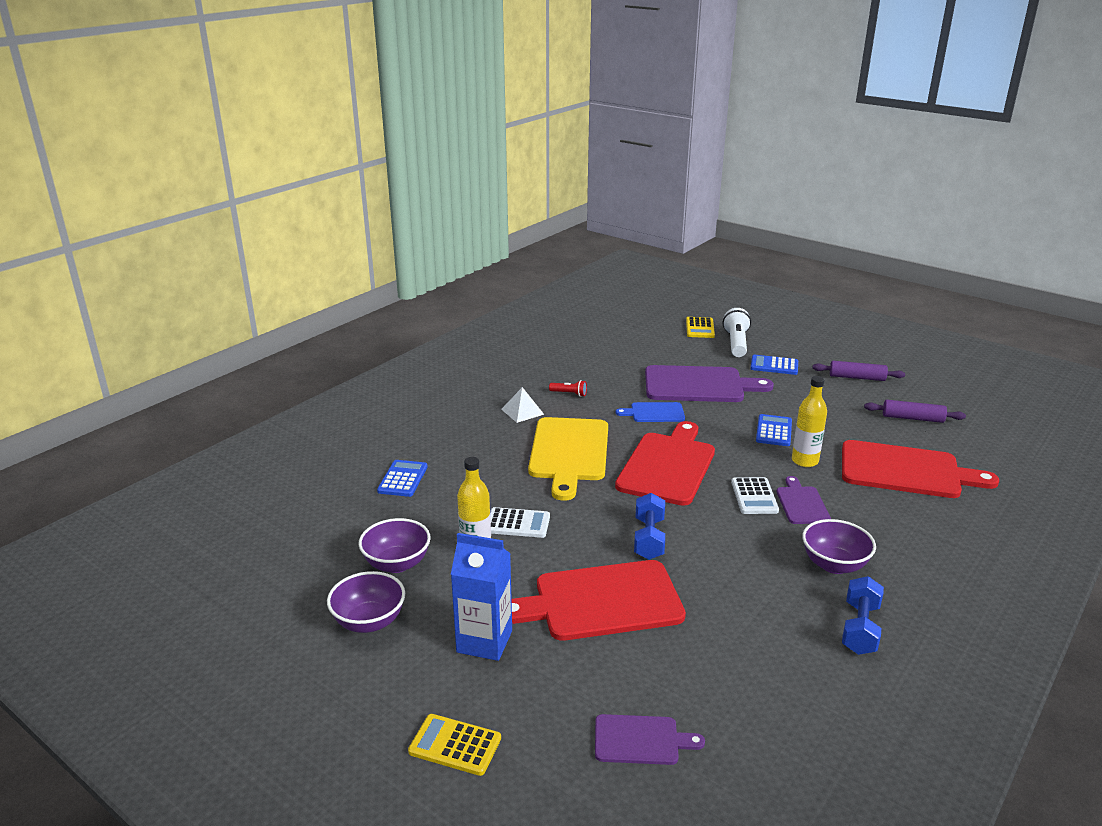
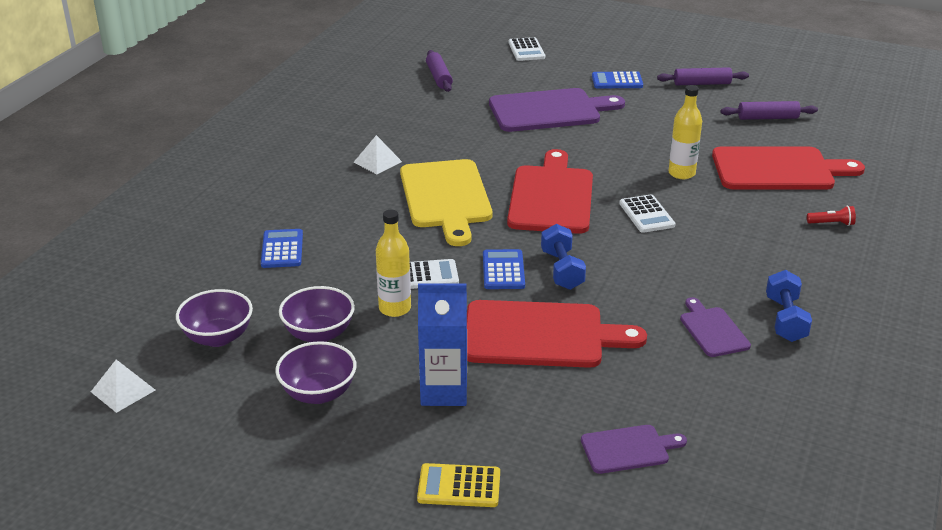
camera: 15 degrees left, 5 degrees up
red cutting board [512,560,686,641] -> red cutting board turned 150 degrees counterclockwise [467,300,647,368]
red flashlight [549,380,587,397] -> red flashlight moved to [807,206,856,226]
blue cutting board [616,402,685,422] -> none
yellow calculator [686,317,715,338] -> white calculator [509,37,545,61]
white flashlight [723,308,751,357] -> none
blue calculator [756,414,792,446] -> blue calculator moved to [483,249,525,289]
purple cutting board [776,476,831,524] -> purple cutting board moved to [680,297,751,357]
purple bowl [802,519,876,574] -> purple bowl moved to [176,289,253,347]
none -> white pyramid [91,359,155,413]
none -> purple rolling pin [426,50,453,92]

